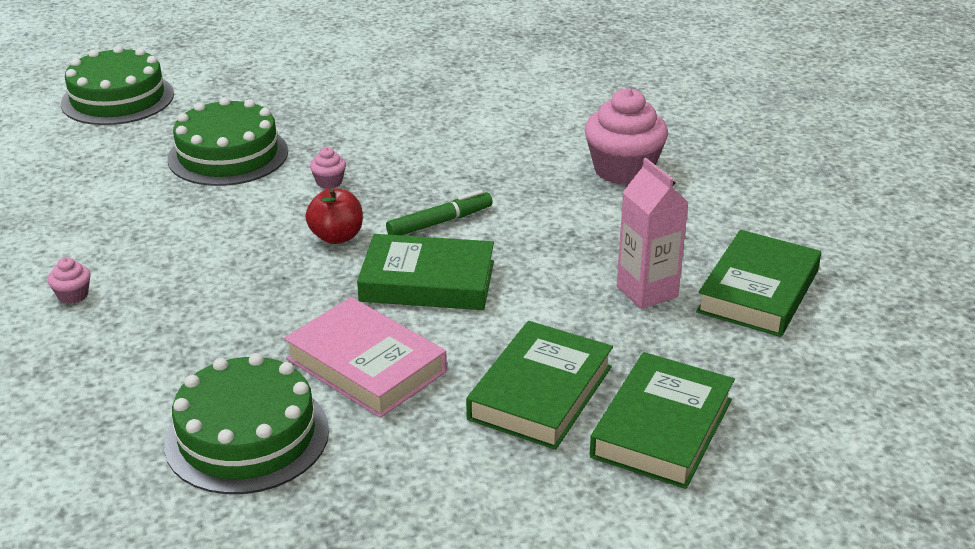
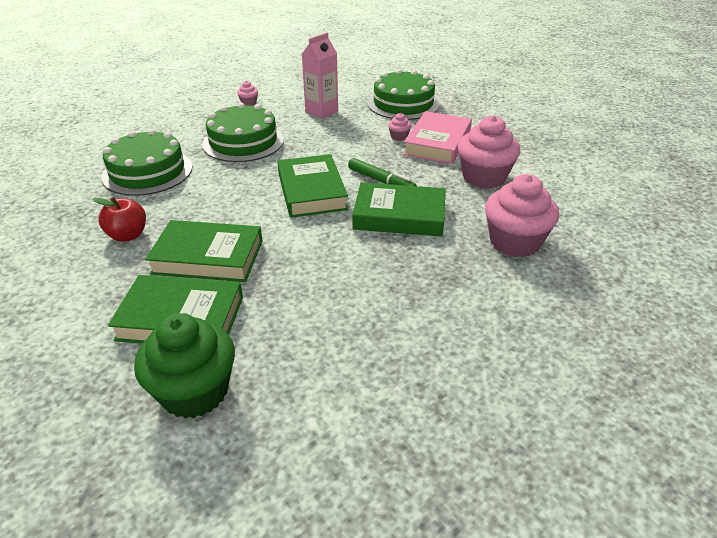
camera: 70 degrees right, 5 degrees up
green cake [61,45,174,125] -> green cake moved to [202,103,284,162]
pink book [284,297,447,418] -> pink book moved to [403,111,472,164]
red apple [305,188,363,244] -> red apple moved to [92,197,146,242]
pink carton [617,158,689,309] -> pink carton moved to [302,32,338,119]
green book [696,230,821,337] -> green book moved to [352,182,446,237]
none -> green cupcake [134,313,235,418]
none -> pink cupcake [458,115,520,189]

